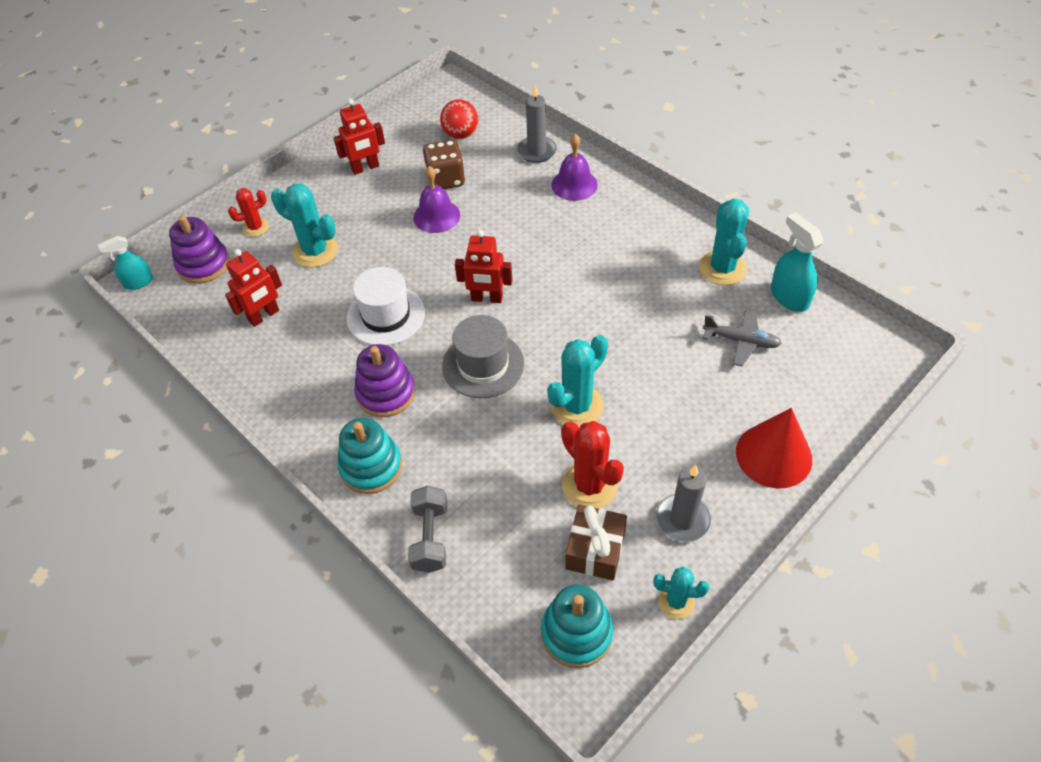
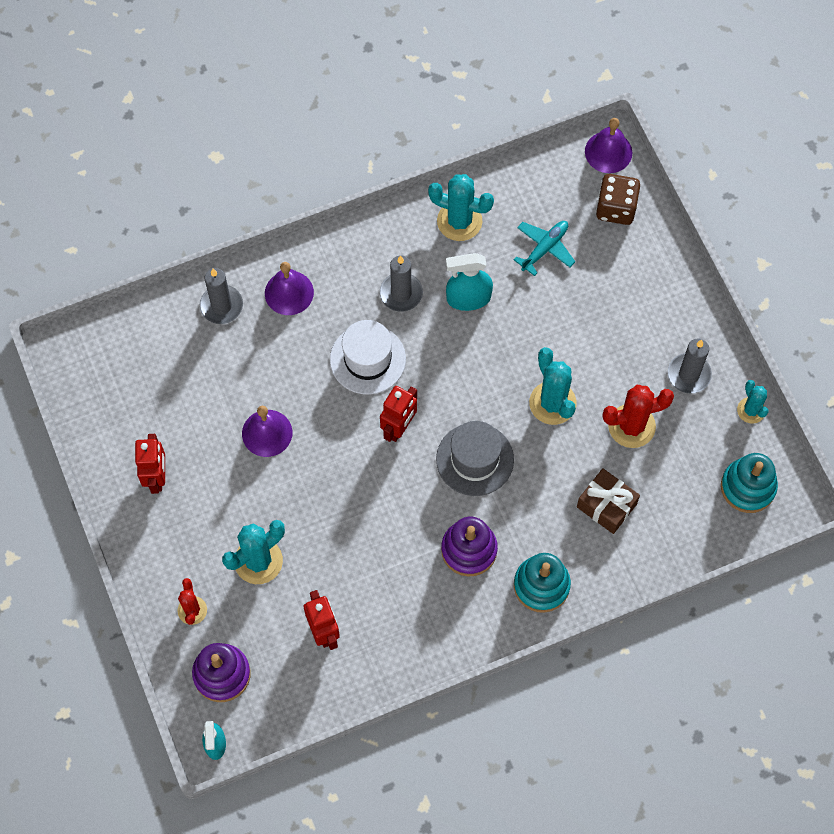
camera: 70 degrees left, 15 degrees up
white hat [347,267,425,346] -> white hat moved to [330,320,406,394]
grey dumbbell [408,486,447,573] -> none
brown dice [423,140,465,189] -> brown dice moved to [596,174,640,225]
red ball [440,99,478,139] -> none
brown gift [565,504,627,581] -> brown gift moved to [577,469,640,534]
turquoise cactus [654,567,709,619] -> turquoise cactus turned 45 degrees counterclockwise [737,380,769,424]
grey plane [703,308,782,367] -> turquoise plane [514,221,575,276]
red cone [736,408,812,488] -> none
turquoise spray bottle [771,213,824,312] -> turquoise spray bottle moved to [446,253,493,311]
none -> grey candle [380,255,423,312]
none -> purple bell [585,118,632,173]

